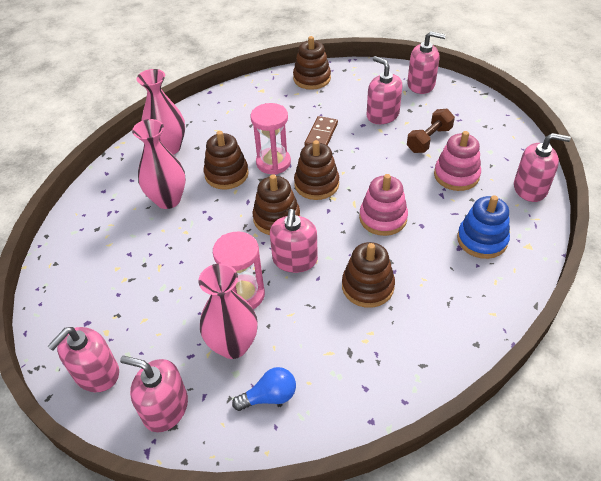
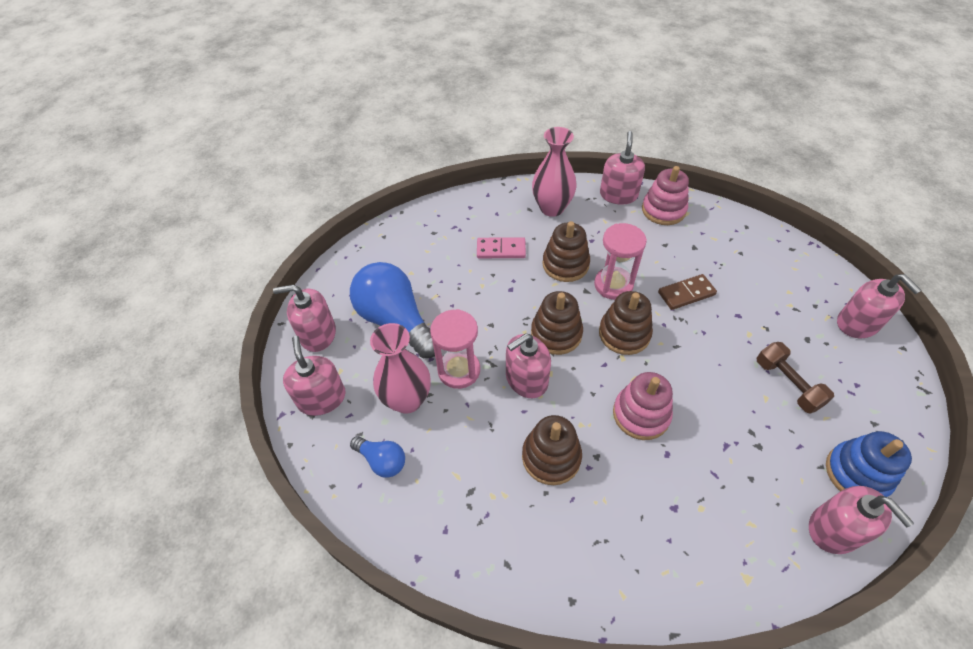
camera: 50 degrees right, 5 degrees up
pink vase [132,119,186,209] -> pink domino [477,237,526,258]
brown stacking toy [293,36,331,90] -> none
pink soap dispenser [367,56,402,124] -> pink soap dispenser moved to [600,131,645,205]
brown dumbbell [407,109,455,153] -> brown dumbbell turned 60 degrees clockwise [757,342,834,414]
pink stacking toy [434,131,481,191] -> pink stacking toy moved to [642,166,689,225]
blue stacking toy [457,195,510,259] -> blue stacking toy moved to [826,431,912,497]
none -> blue light bulb [350,262,435,358]

